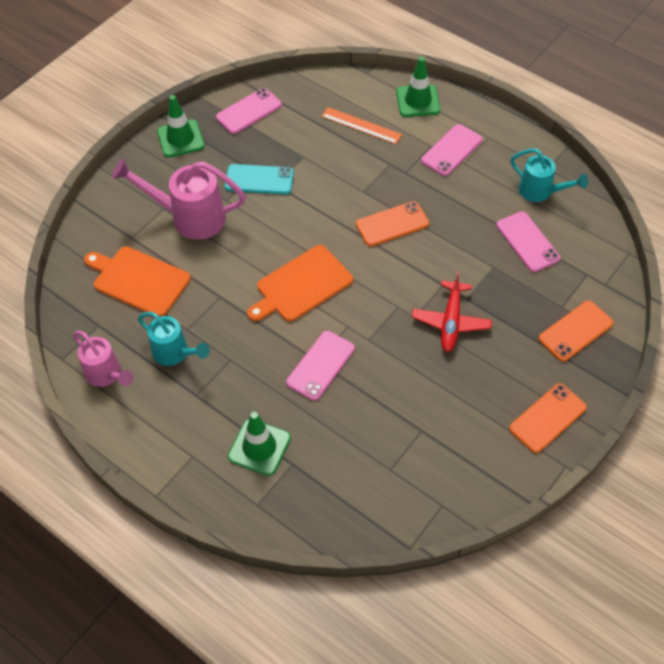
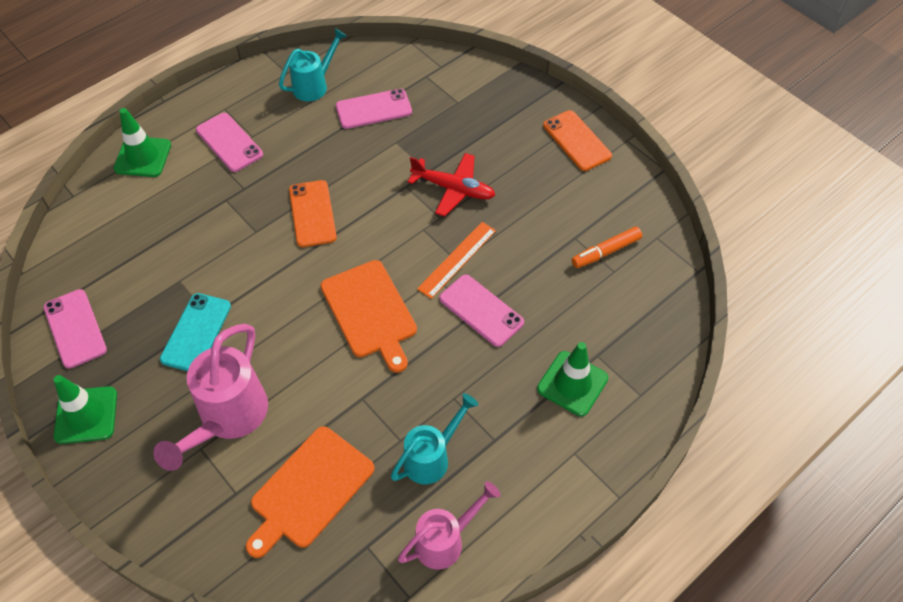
camera: 80 degrees left, 0 degrees up
orange ruler [321,107,402,144] -> orange ruler moved to [417,222,496,299]
orange phone [538,301,614,362] -> none
none -> orange marker [572,227,642,268]

